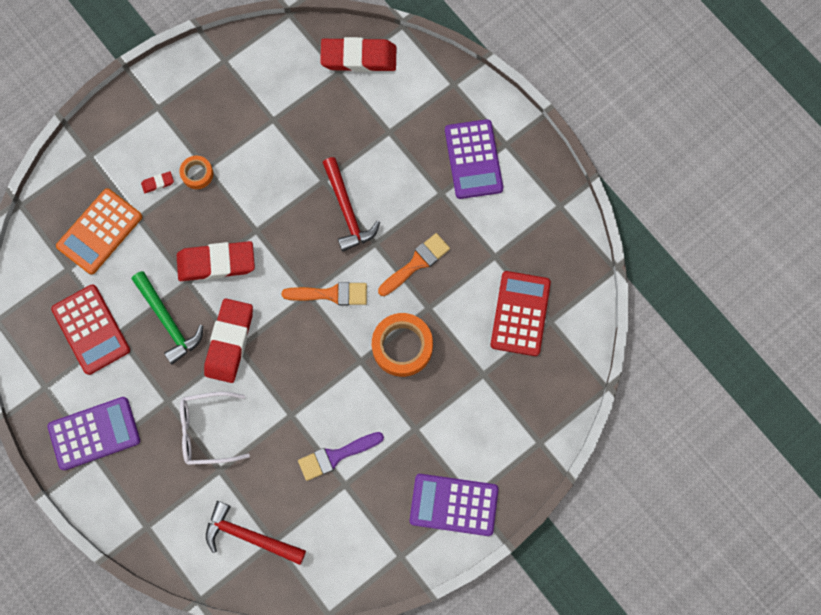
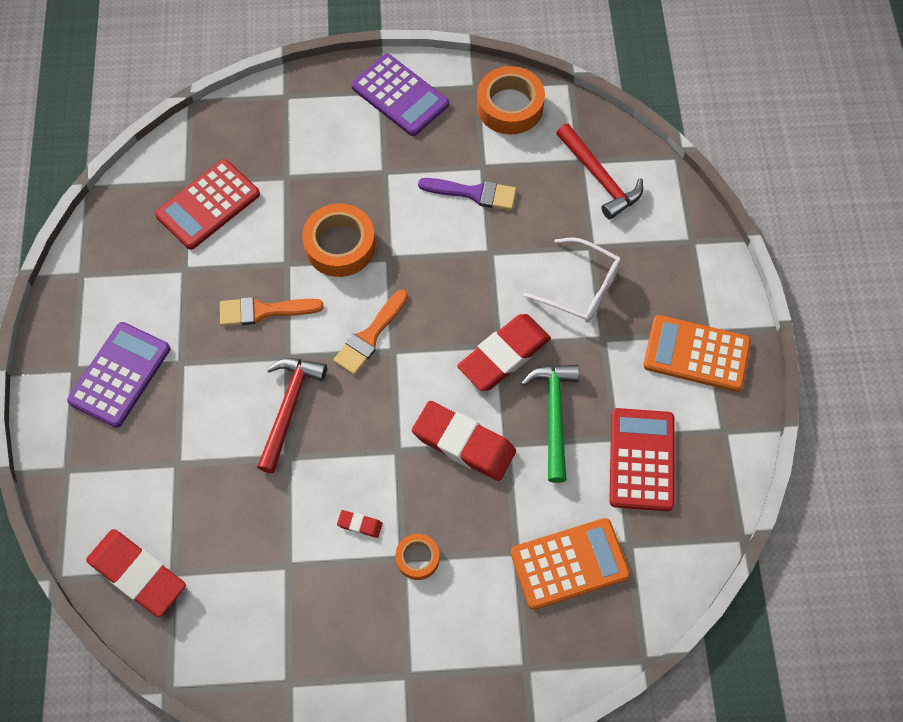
camera: 145 degrees left, 10 degrees down
purple calculator [48,397,140,470] -> orange calculator [643,315,751,392]
red eraser [141,171,174,193] -> red eraser moved to [337,510,383,538]
orange brush [282,282,367,305] -> orange brush turned 90 degrees counterclockwise [333,290,408,375]
none -> orange tape [477,66,545,134]

